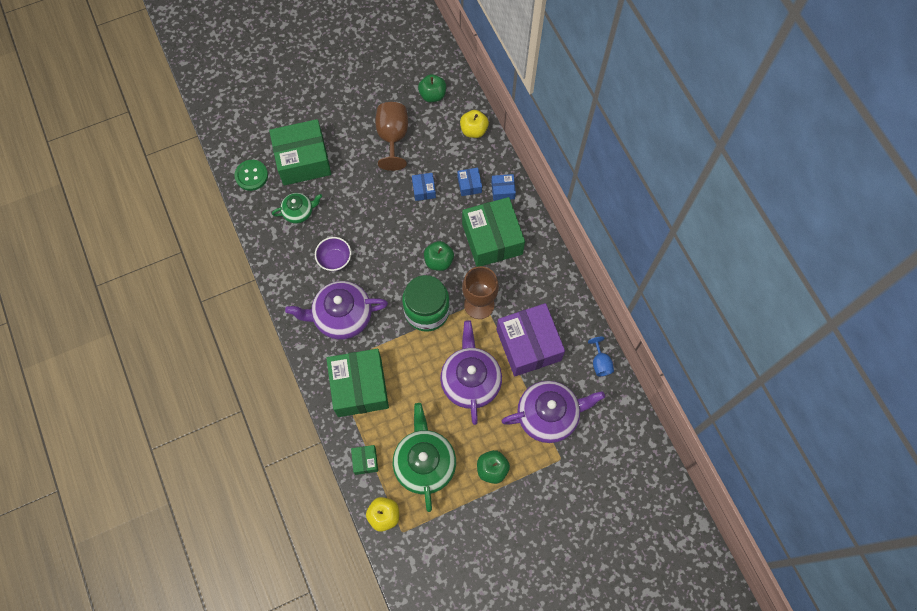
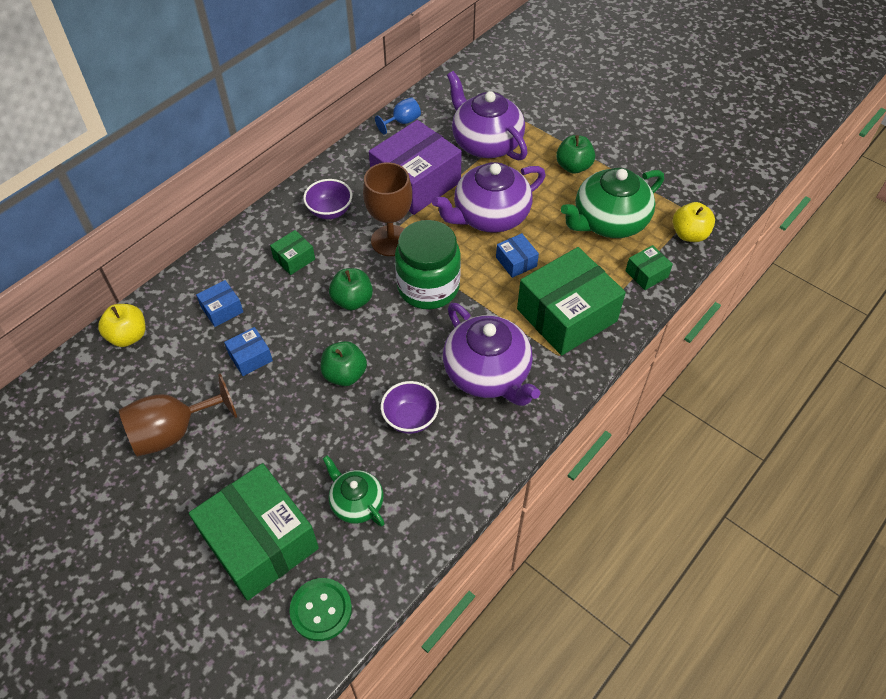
camera: 115 degrees left, 15 degrees down
green apple [418,74,446,102] -> green apple moved to [320,341,367,386]
green box [462,197,525,267] -> green box [270,230,315,275], size x0.44
blue box [491,174,516,201] -> blue box moved to [496,233,539,278]
none -> purple bowl [303,179,352,219]

